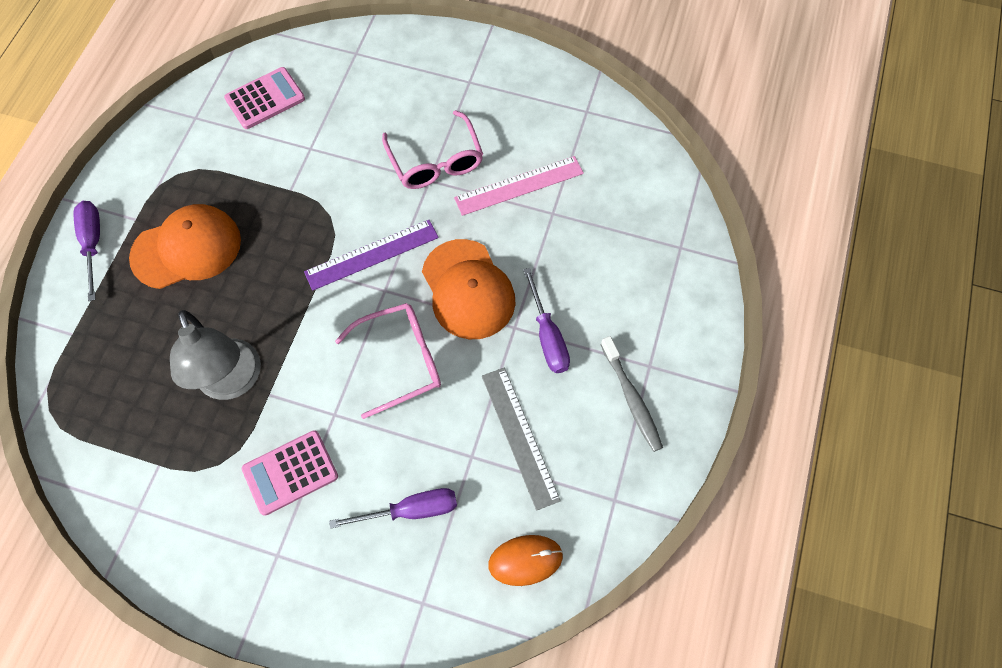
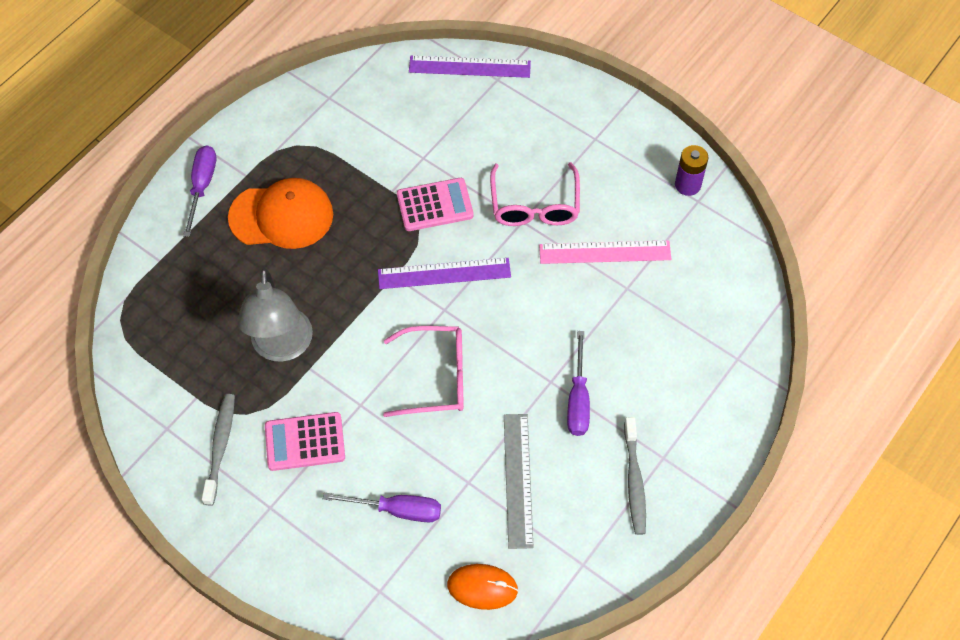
camera: 20 degrees right, 5 degrees down
pink calculator [224,67,305,129] -> pink calculator moved to [397,178,474,231]
orange cap [422,239,515,339] -> none
none -> grey toothbrush [202,394,235,506]
none -> purple ruler [409,56,531,78]
none -> purple battery [675,145,708,196]

